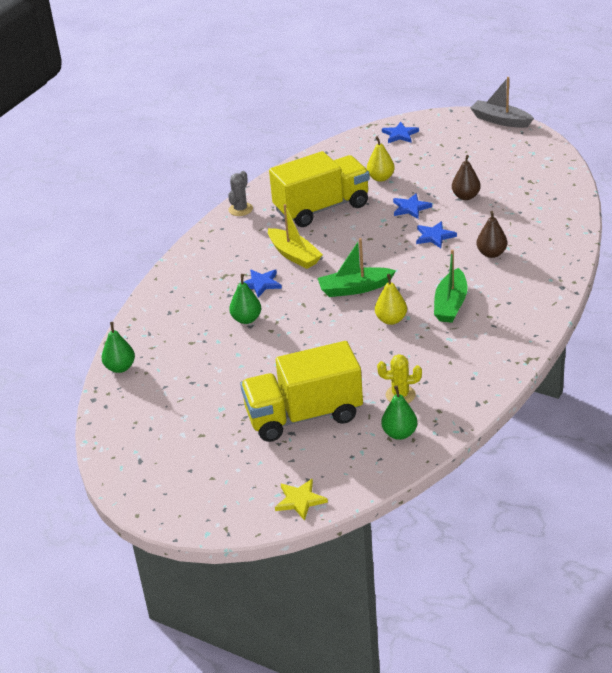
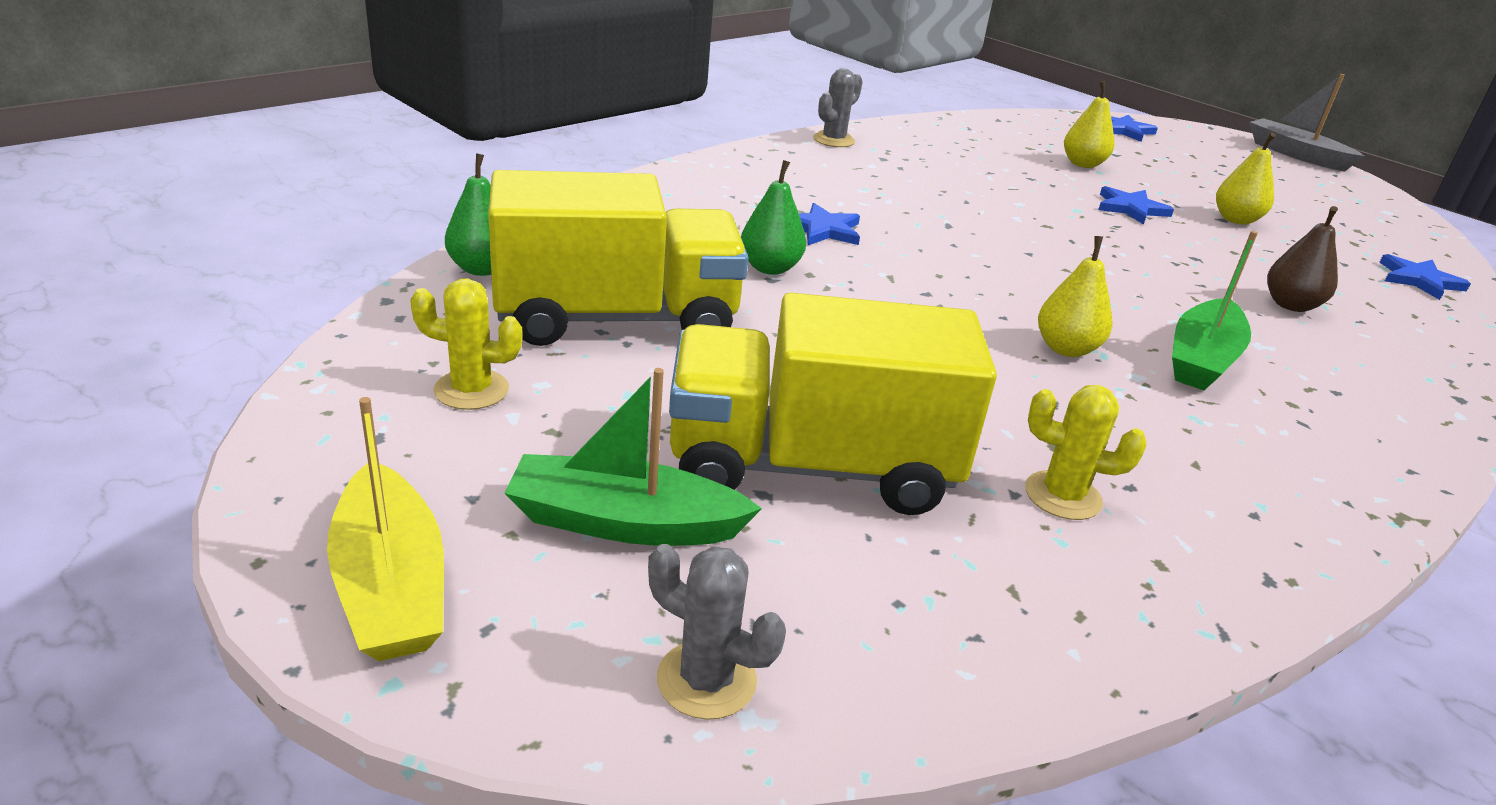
camera: 10 degrees right, 5 degrees down
yellow boat [268,204,323,269] -> yellow boat moved to [327,397,444,661]
yellow truck [269,151,370,227] -> yellow truck moved to [488,170,749,346]
yellow star [275,479,328,521] -> grey cactus [648,544,786,720]
green boat [318,238,396,297] -> green boat moved to [504,368,762,546]
green pear [381,385,417,440] -> none
blue star [416,221,457,248] -> blue star moved to [1379,254,1471,300]
brown pear [452,155,481,200] -> yellow pear [1216,133,1276,225]
none -> yellow cactus [410,278,523,410]

